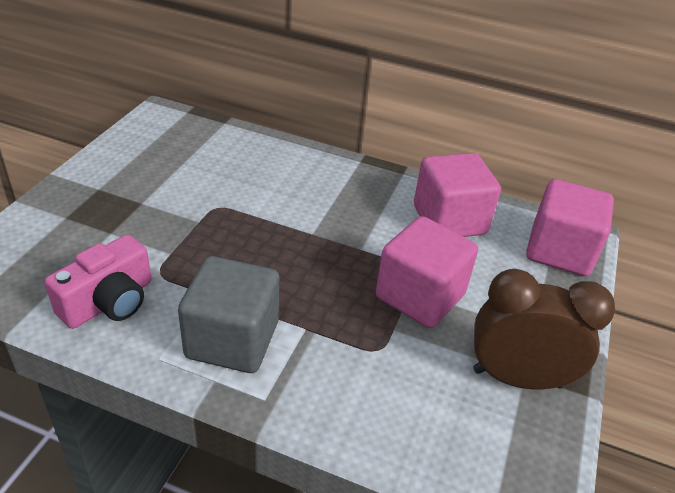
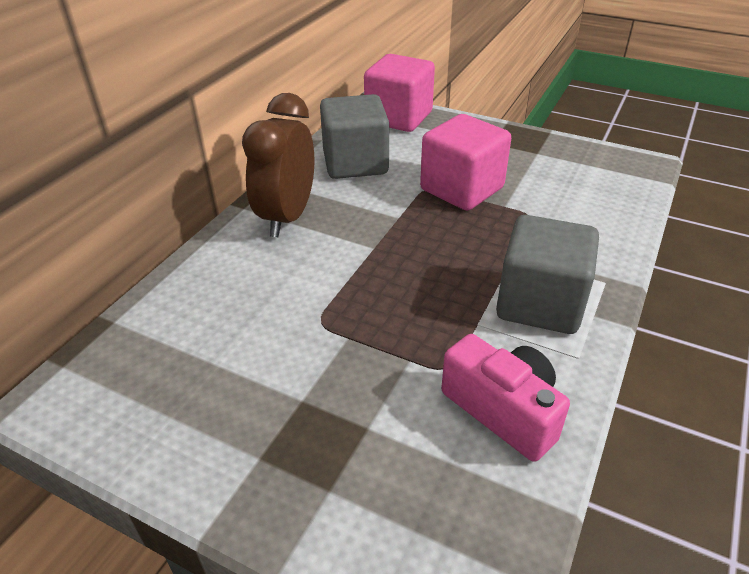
camera: 80 degrees left, 0 degrees up
pink cube [414,153,501,237] -> grey cube [320,94,389,179]
brown clock [473,269,615,389] -> brown clock moved to [242,93,315,237]

